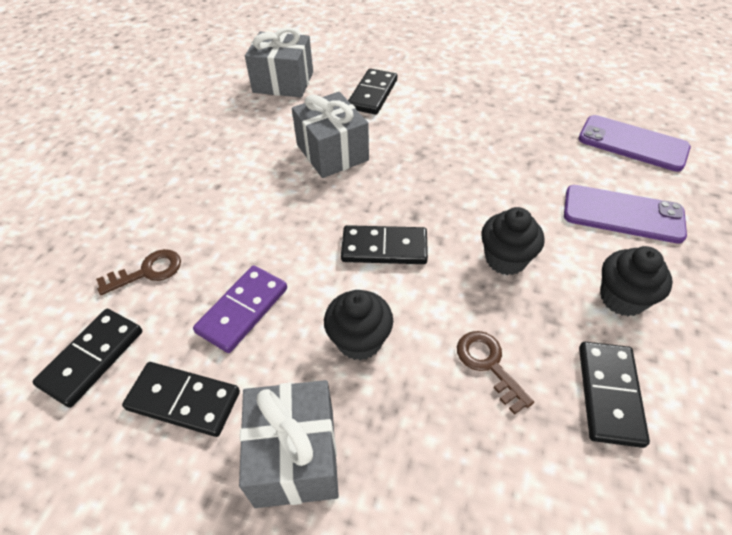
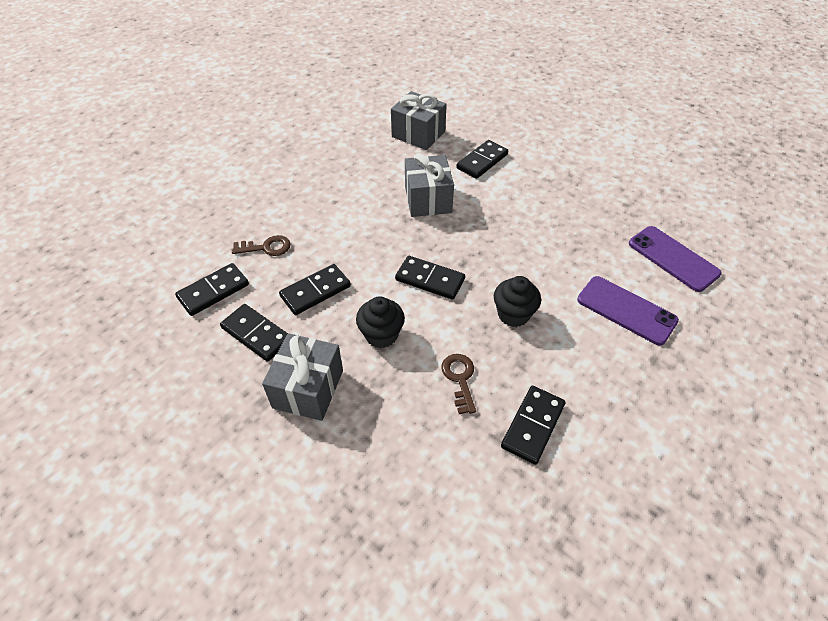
camera: 20 degrees right, 0 degrees up
purple domino [193,265,287,353] -> black domino [279,264,351,315]
black cupcake [600,246,673,316] -> none

